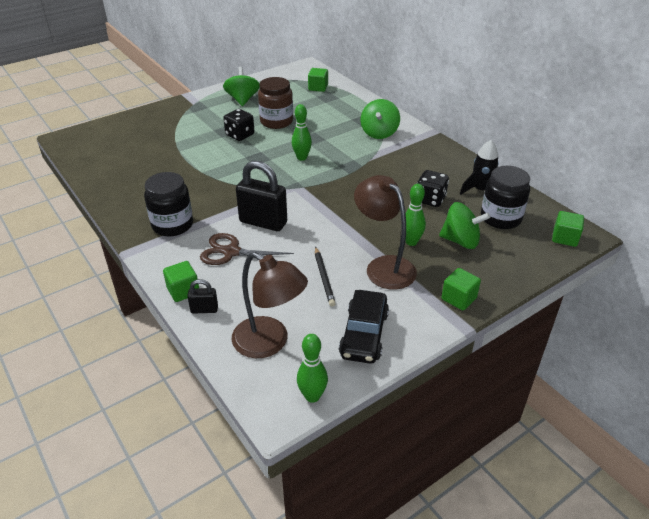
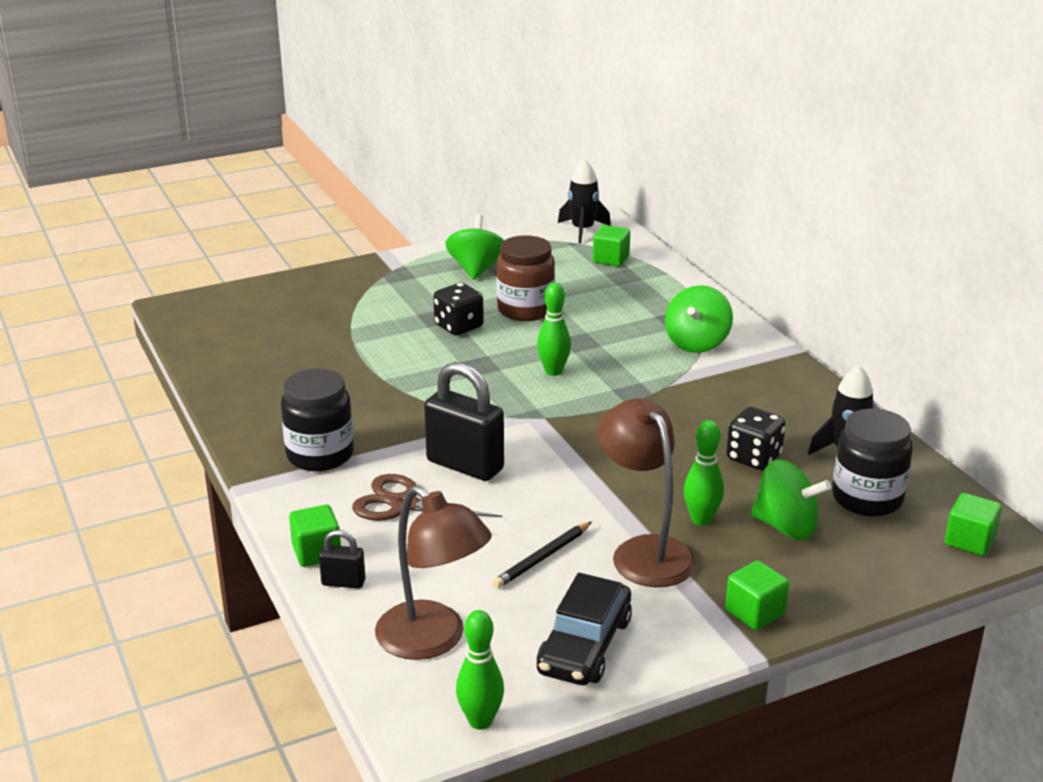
camera: 10 degrees right, 10 degrees down
black pencil [315,247,336,307] -> black pencil turned 45 degrees clockwise [492,521,592,589]
none -> black rocket [558,159,611,243]

